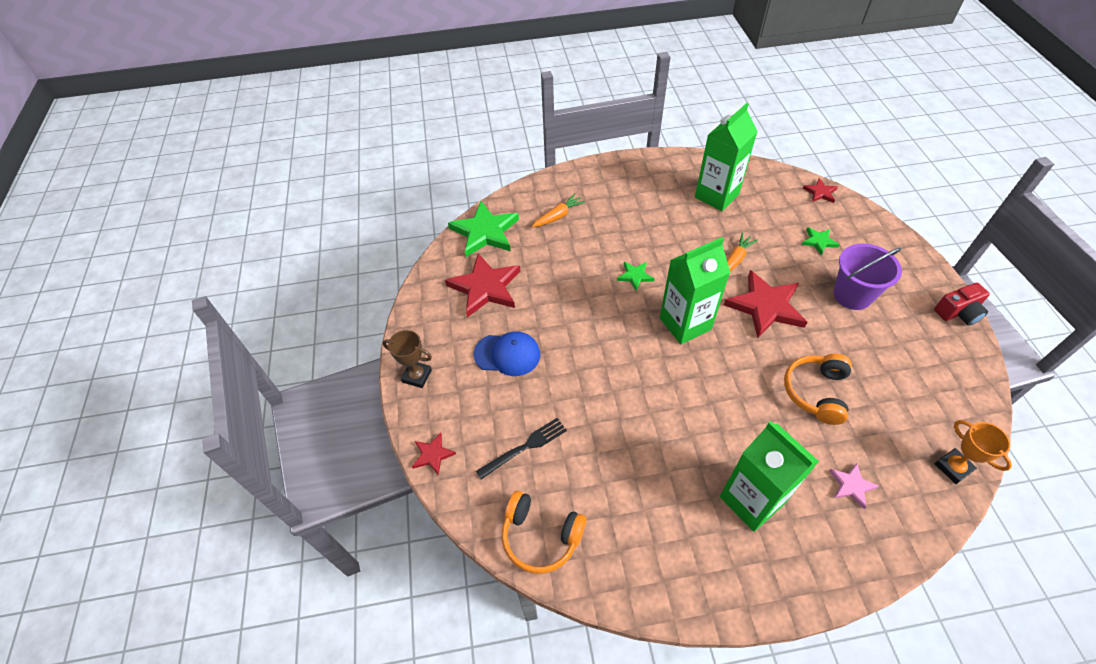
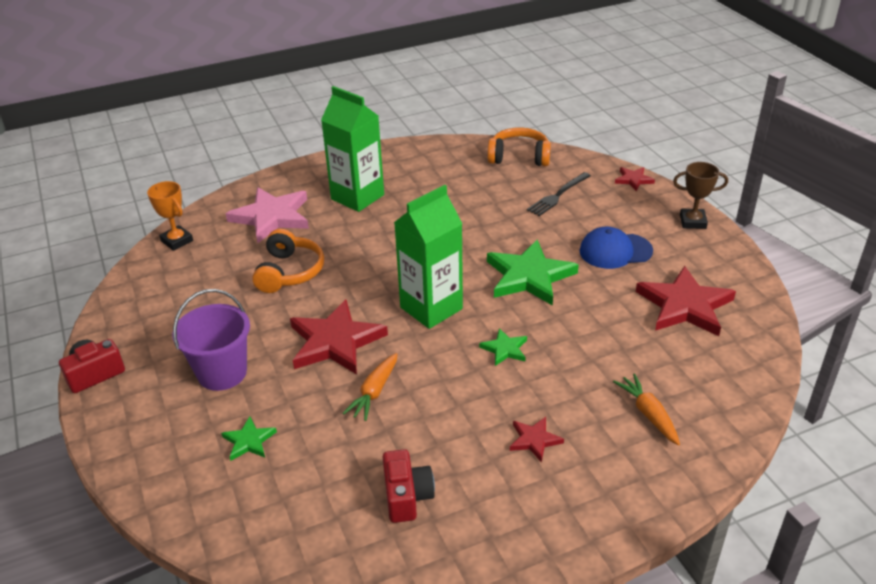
camera: 165 degrees right, 15 degrees down
green star [448,201,519,257] -> green star moved to [487,239,579,306]
orange carrot [532,194,586,227] -> orange carrot turned 120 degrees clockwise [613,373,680,445]
green carton [695,103,758,211] -> red camera [383,449,435,523]
red star [803,178,838,203] -> red star moved to [510,417,564,463]
pink star [829,463,879,509] -> pink star [225,187,309,243], size x2.07

